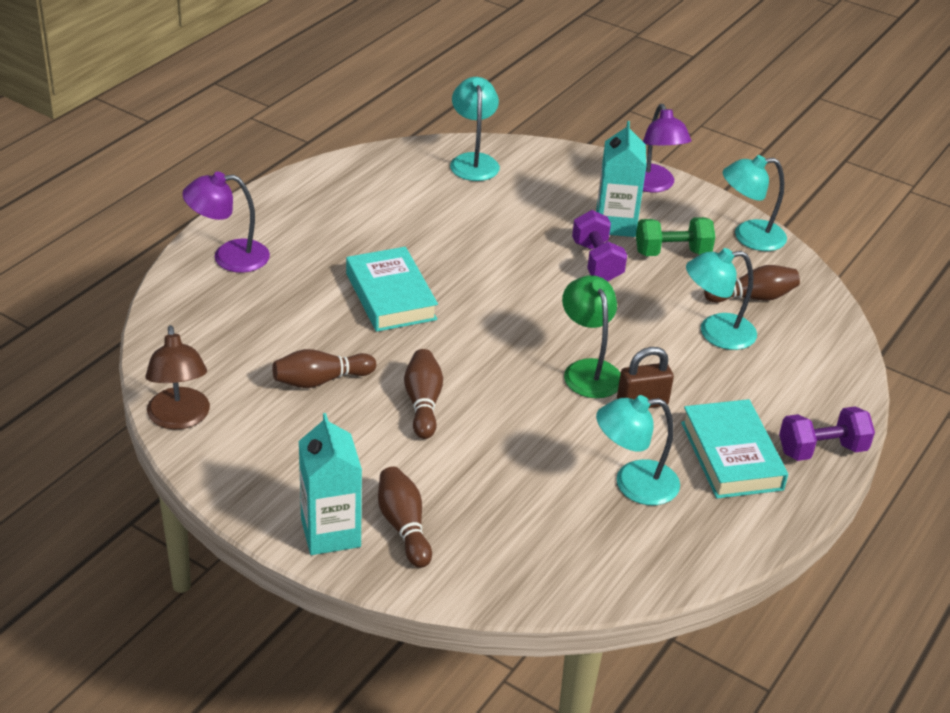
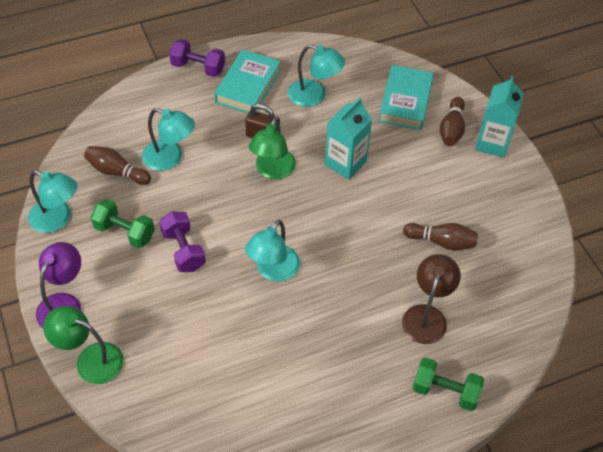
camera: 145 degrees left, 15 degrees up
brown lamp [145,325,210,430] -> brown lamp moved to [402,254,461,344]
purple lamp [182,172,270,273] -> green dumbbell [413,357,484,411]
turquoise book [346,247,438,332] -> turquoise book moved to [378,65,434,130]
brown bowling pin [404,349,443,439] -> none
turquoise lamp [450,77,500,181] -> turquoise lamp moved to [245,220,300,281]
purple dumbbell [572,210,627,282] -> purple dumbbell turned 45 degrees counterclockwise [159,212,206,272]
turquoise carton [596,121,646,237] -> turquoise carton moved to [325,98,372,180]
none -> green lamp [43,306,124,384]

